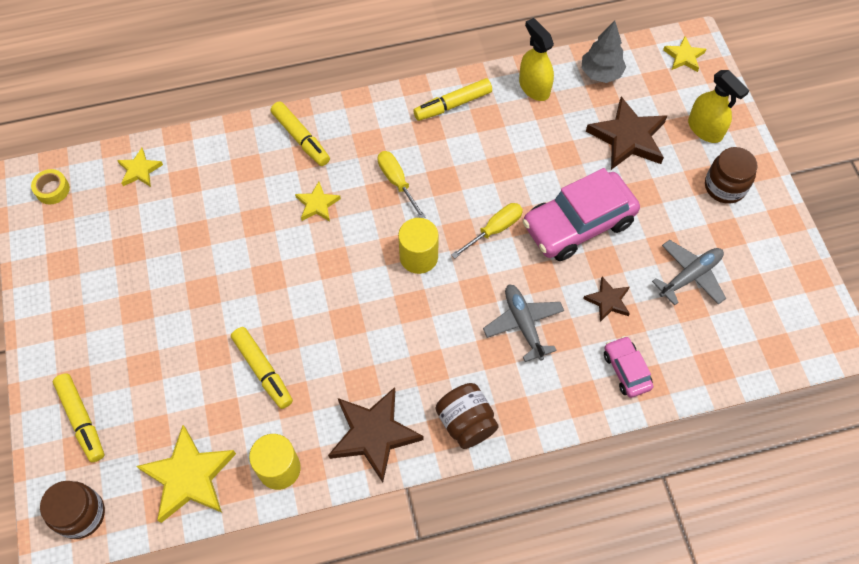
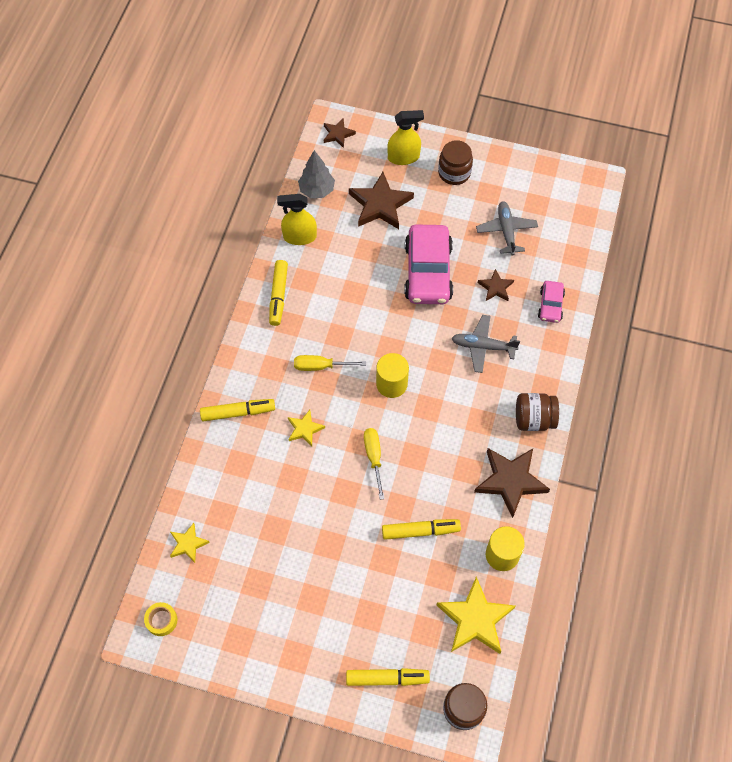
camera: 60 degrees left, 0 degrees up
yellow screwdriver [451,203,523,259] -> yellow screwdriver moved to [364,428,385,500]
pink car [604,336,653,398] -> pink car turned 90 degrees counterclockwise [538,281,565,323]
yellow star [663,36,706,72] -> brown star [324,118,356,148]

